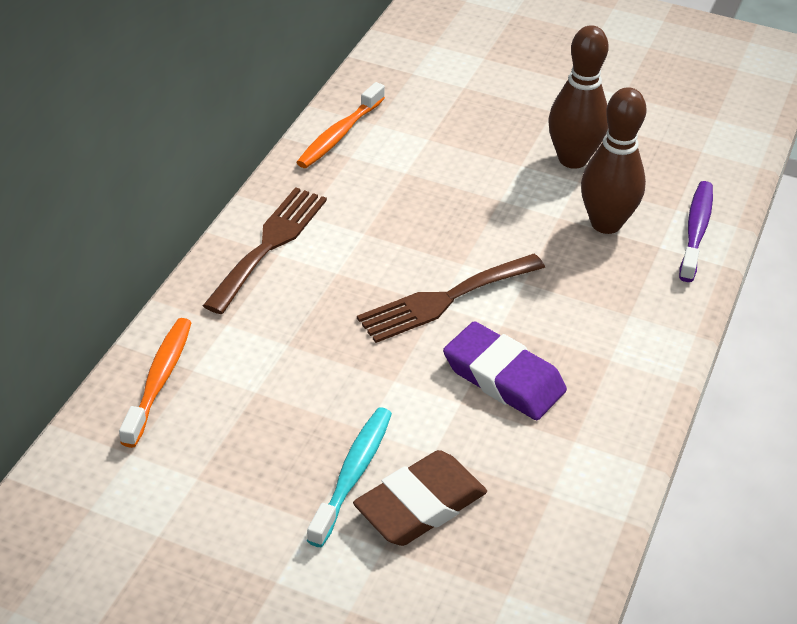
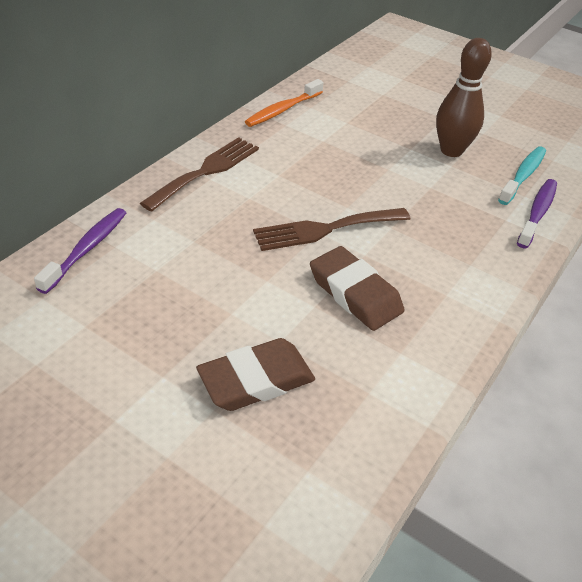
camera: 10 degrees right, 0 degrees up
orange toothbrush [119,318,192,448] -> purple toothbrush [34,208,126,294]
turquoise toothbrush [307,407,392,547] -> turquoise toothbrush moved to [498,146,546,205]
purple eraser [443,321,567,420] -> brown eraser [310,246,404,331]
brown bowling pin [581,87,646,234] -> none

